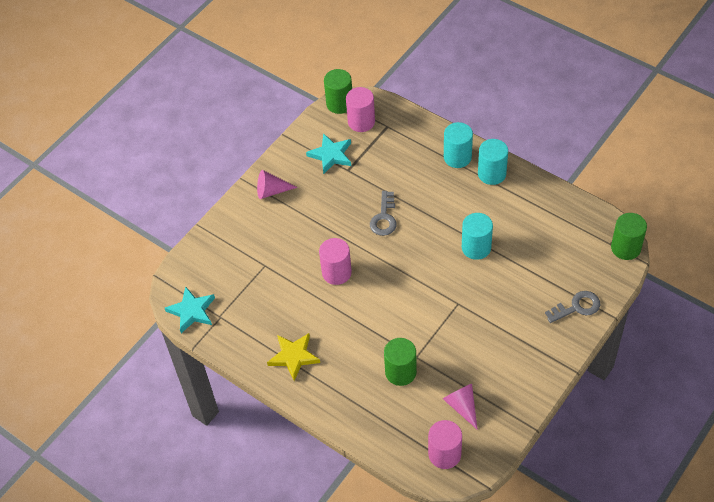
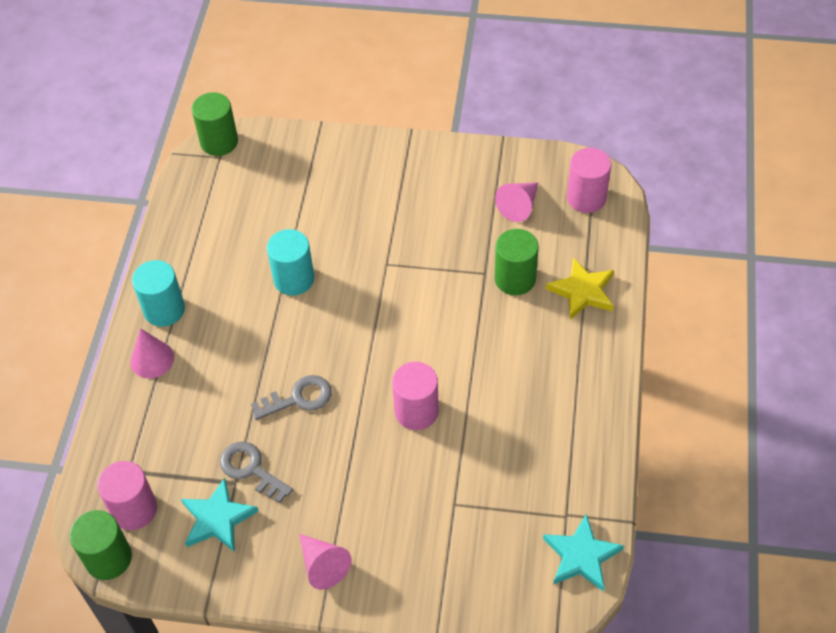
camera: 120 degrees left, 0 degrees up
yellow star [267,333,320,381] -> yellow star moved to [546,257,614,320]
turquoise cylinder [444,122,473,168] -> pink cone [130,328,174,379]
grey key [545,291,600,323] -> grey key moved to [220,441,293,503]

